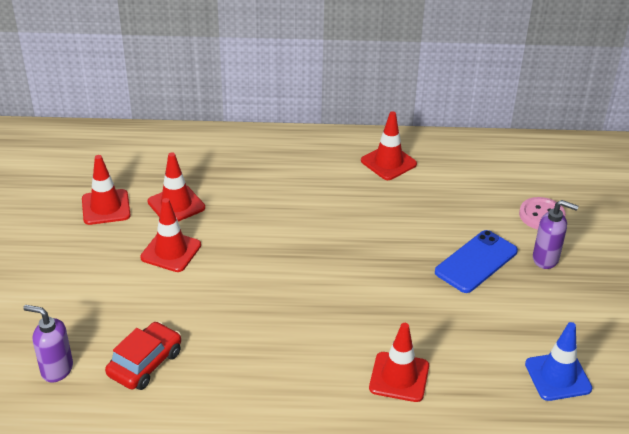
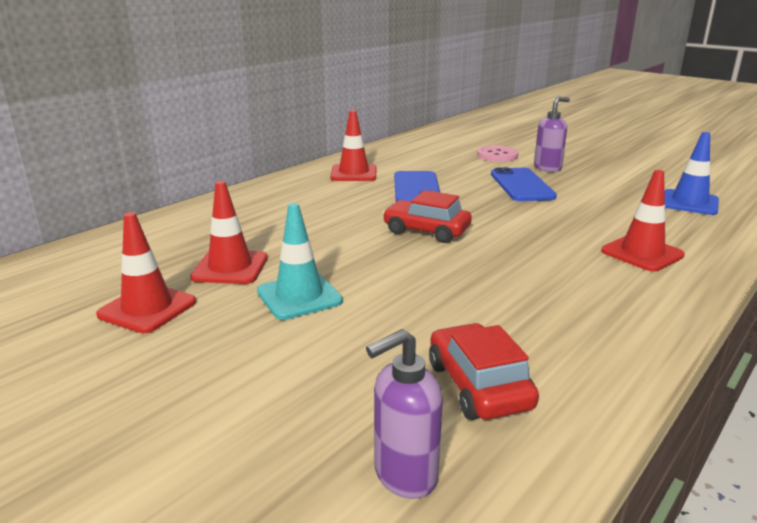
camera: 50 degrees left, 15 degrees down
red traffic cone [140,198,201,272] -> turquoise traffic cone [257,203,343,320]
none -> red car [383,190,472,243]
none -> blue phone [394,171,440,202]

